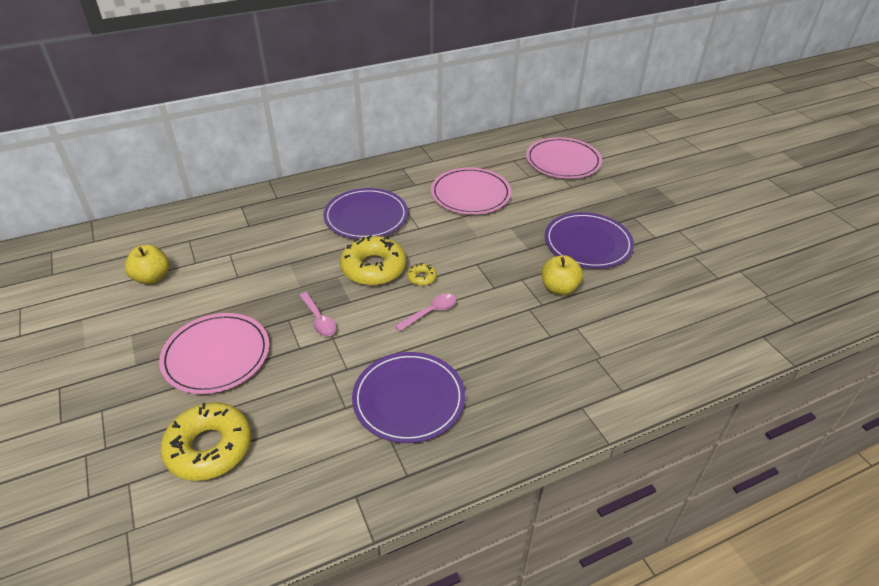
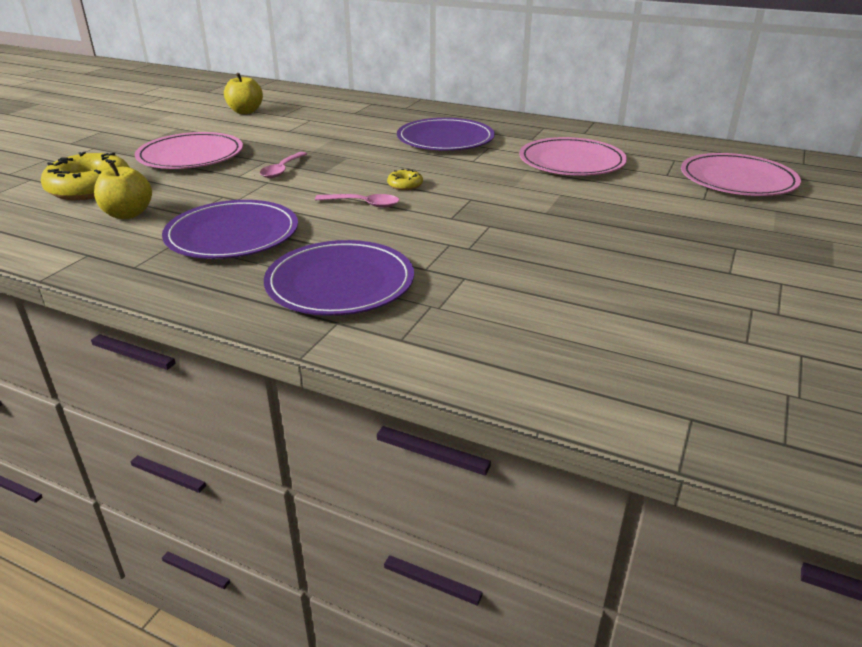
camera: 50 degrees right, 10 degrees down
yellow donut [340,235,406,286] -> none
yellow apple [542,255,583,295] -> yellow apple moved to [94,162,152,219]
purple plate [545,212,634,269] -> purple plate moved to [264,240,414,316]

